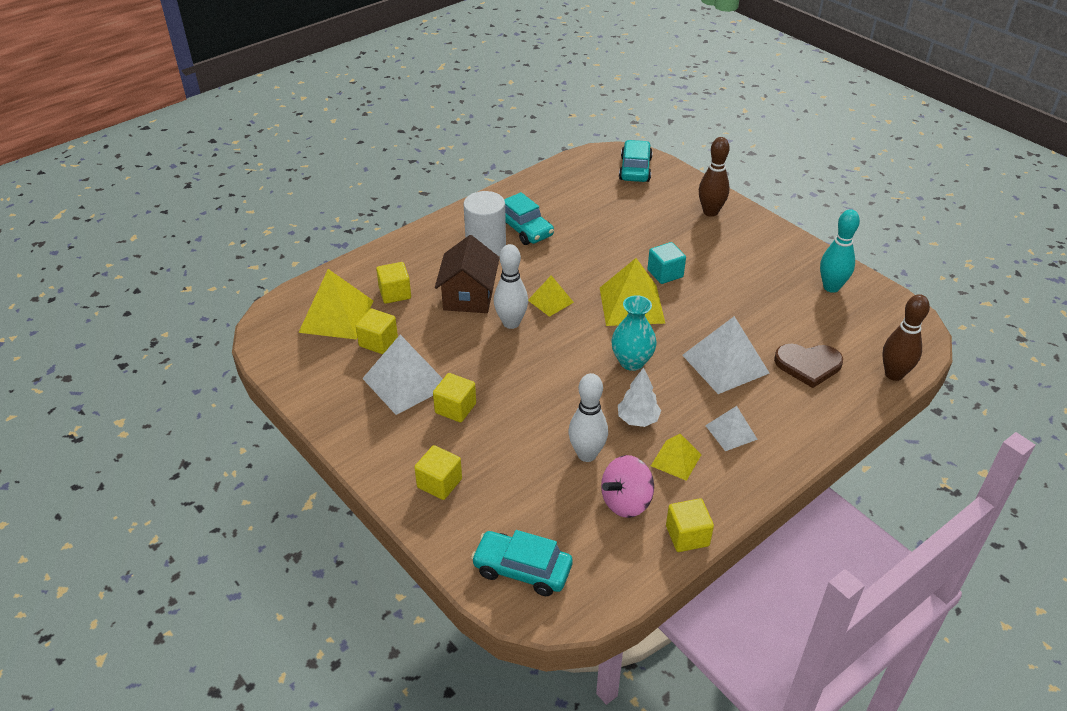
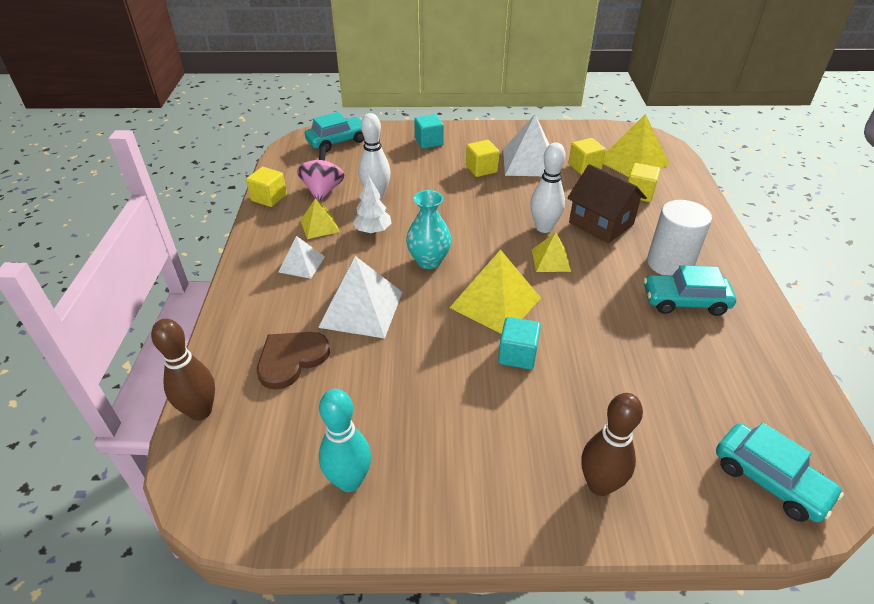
camera: 130 degrees right, 0 degrees up
yellow cube [414,445,462,500] -> turquoise cube [414,114,444,149]

